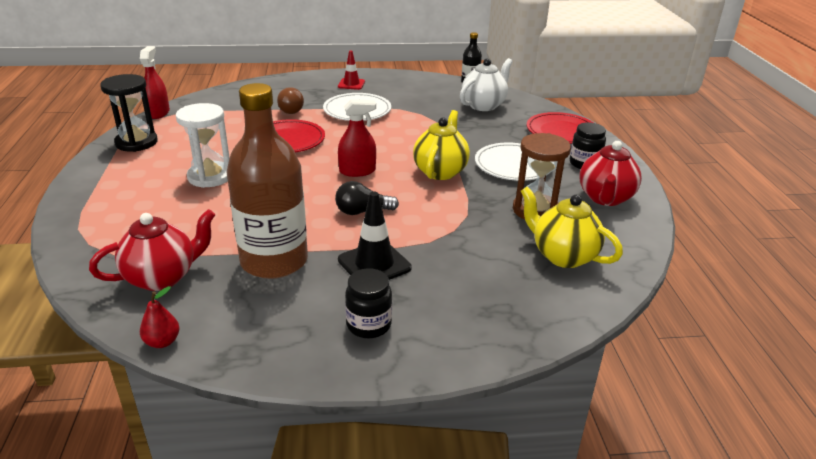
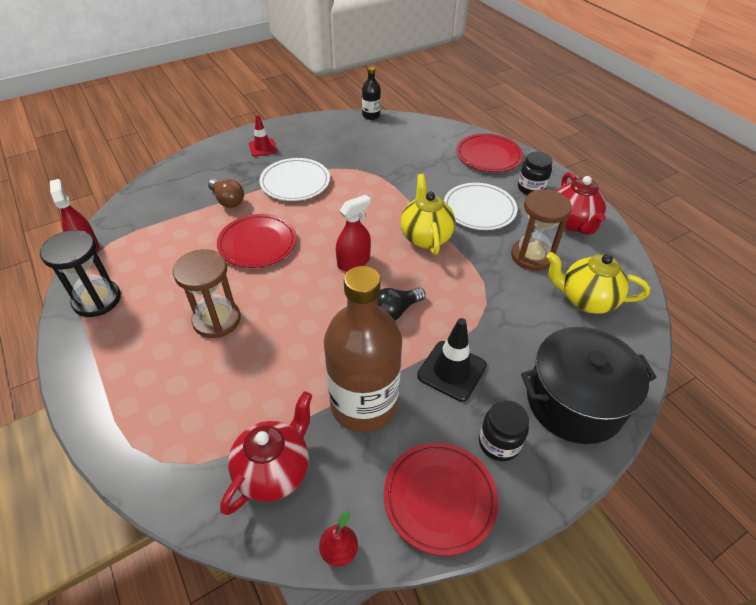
camera: 25 degrees left, 15 degrees up
white hourglass [176,103,230,188] -> brown hourglass [173,249,241,338]
white teapot [460,58,513,111] -> none
none -> red plate [384,442,498,556]
none -> black pot [521,327,657,444]

